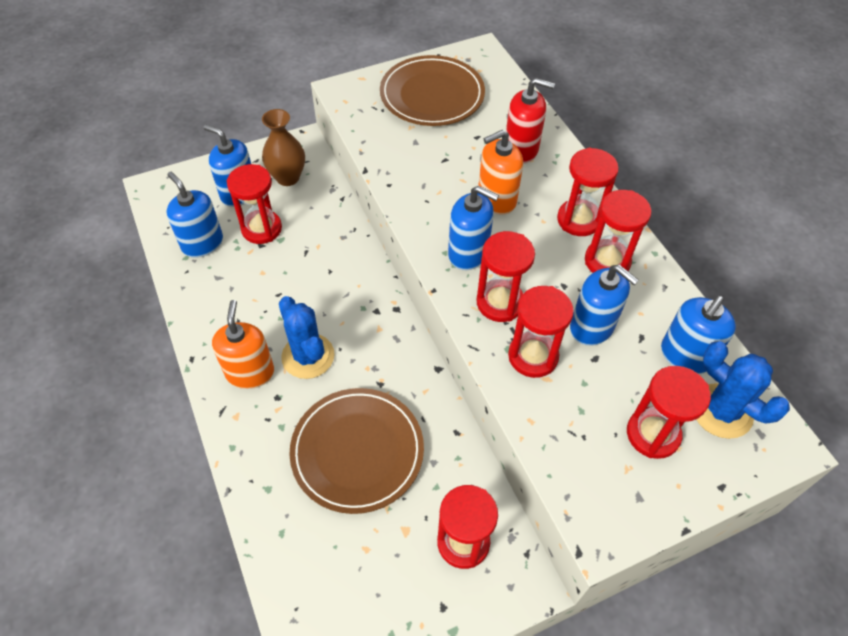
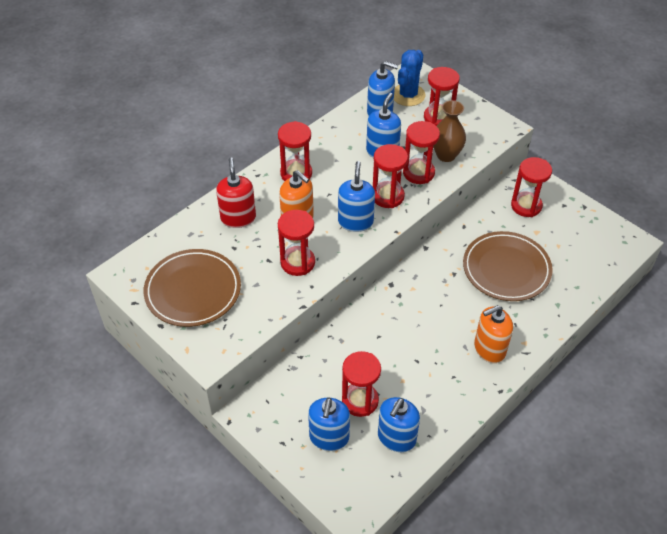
camera: 110 degrees left, 5 degrees down
brown vase [262,109,305,186] -> brown vase moved to [433,100,466,162]
blue cactus [279,296,335,379] -> none
red hourglass [585,190,652,273] -> red hourglass moved to [278,210,315,276]

